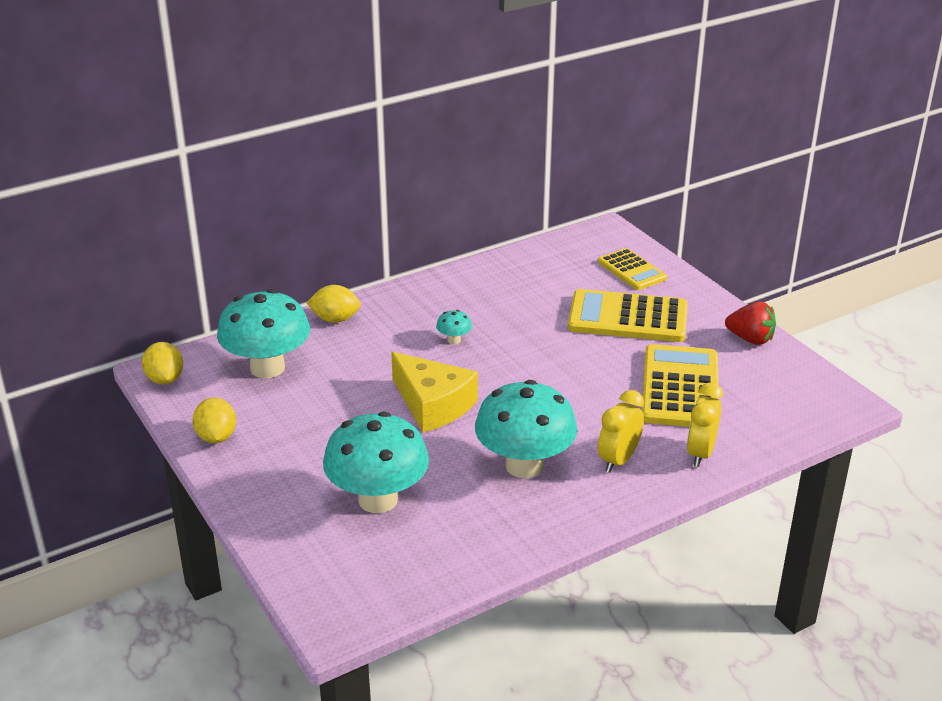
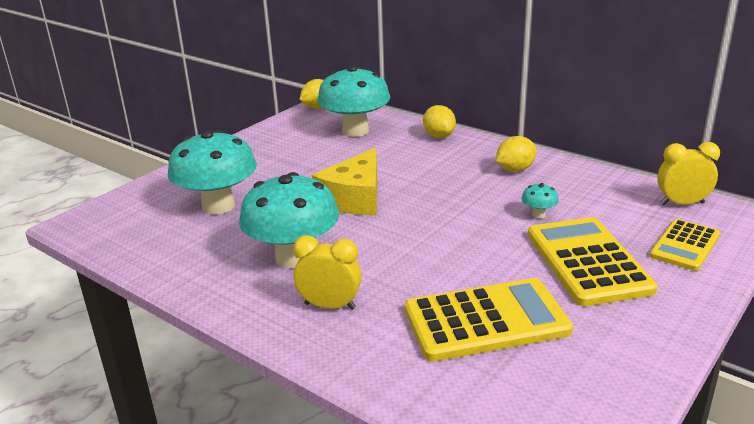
camera: 70 degrees right, 5 degrees down
yellow lemon [192,398,236,443] -> yellow lemon moved to [496,136,536,172]
turquoise mushroom [436,310,472,344] -> turquoise mushroom moved to [521,183,559,218]
yellow clock [687,382,723,467] -> yellow clock moved to [657,142,720,205]
red strawberry [725,302,776,345] -> none

